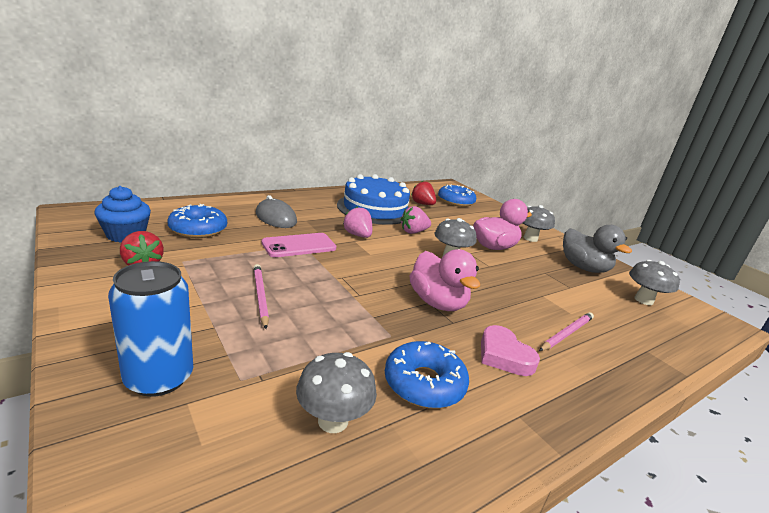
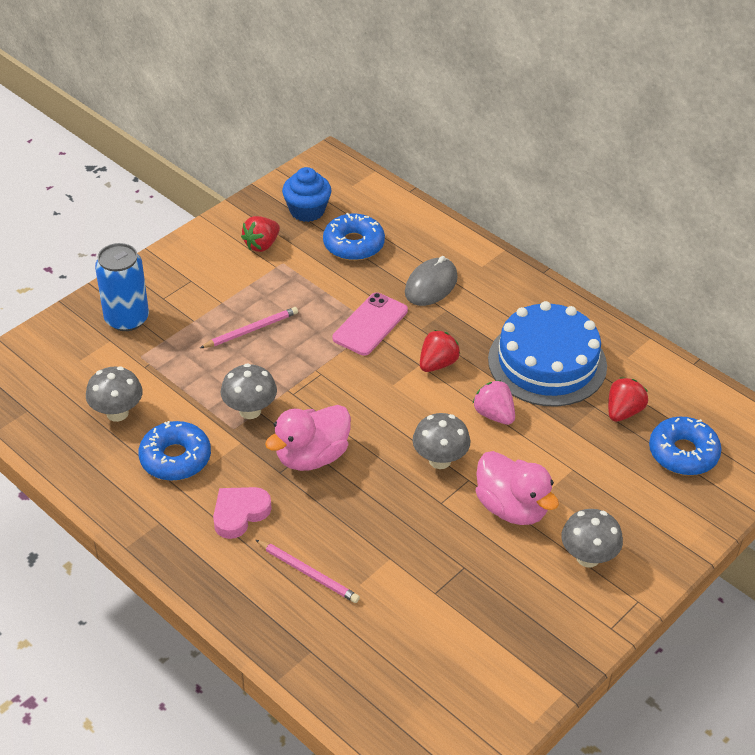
camera: 80 degrees right, 20 degrees up
pink phone [262,233,337,257] -> pink phone turned 75 degrees clockwise [333,293,408,355]
pink strawberry [343,206,372,238] -> red strawberry [420,330,460,372]
grey duck [563,225,632,273] -> none
grey mushroom [629,260,680,305] -> grey mushroom moved to [221,363,277,419]

